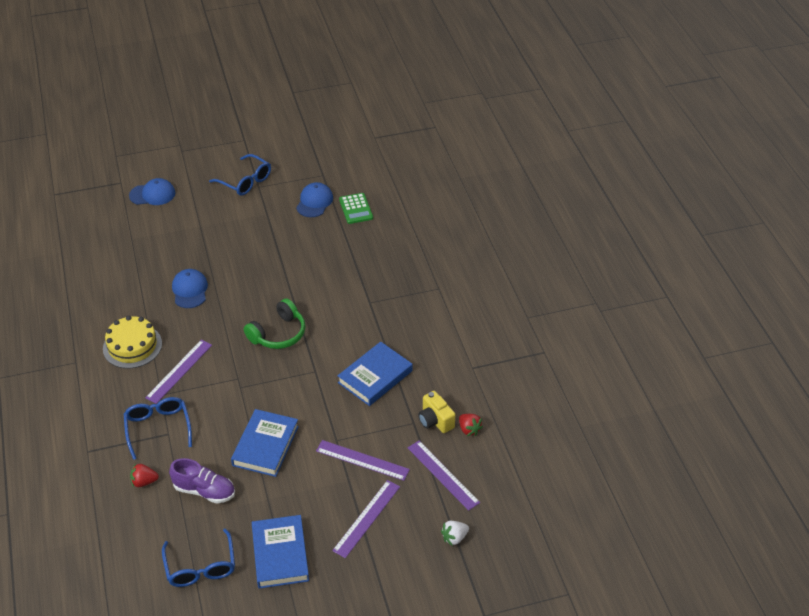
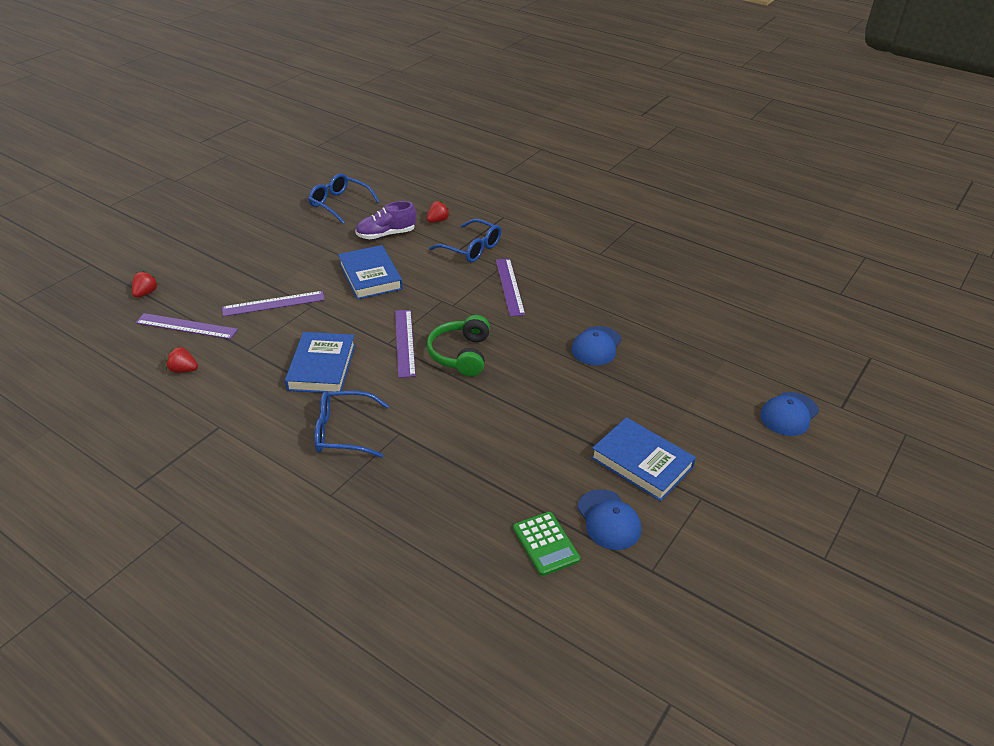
camera: 140 degrees right, 5 degrees down
yellow cake [103,316,162,368] -> none
blue cap [172,269,208,308] -> blue cap turned 75 degrees clockwise [572,326,622,366]
blue glasses [209,154,271,196] -> blue glasses moved to [315,391,389,458]
blue book [252,515,309,589] -> blue book moved to [591,417,696,501]
purple ruler [332,480,400,558] -> purple ruler moved to [395,310,416,378]
green calculator [339,193,373,224] -> green calculator turned 150 degrees counterclockwise [513,512,580,576]
yellow camera [418,391,455,433] -> none
white strawberry [441,521,469,546] -> red strawberry [132,271,159,298]

